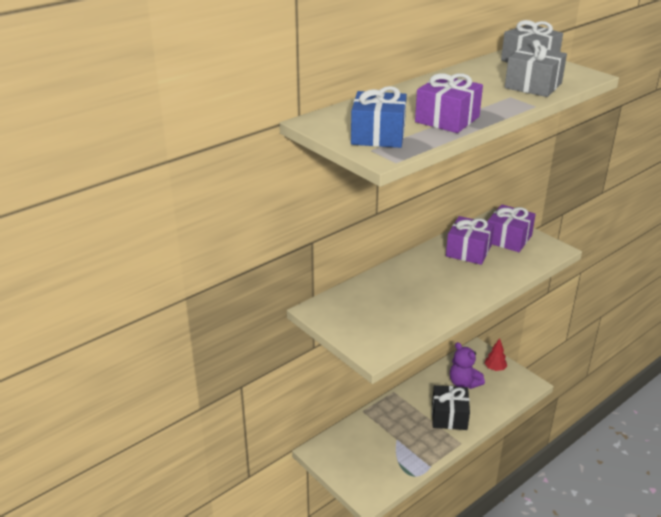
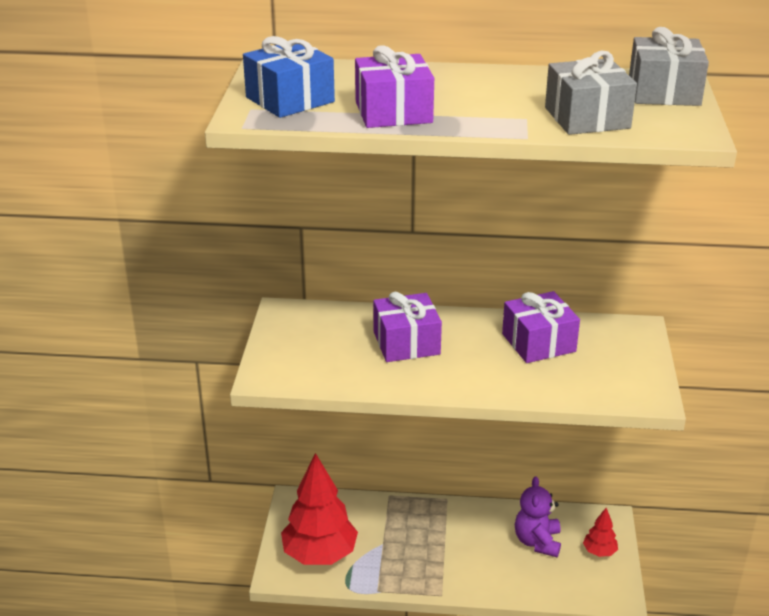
camera: 45 degrees right, 0 degrees up
black gift [432,385,470,430] -> none
purple gift [488,204,536,252] -> purple gift moved to [373,292,442,362]
none -> red tree [281,453,358,565]

